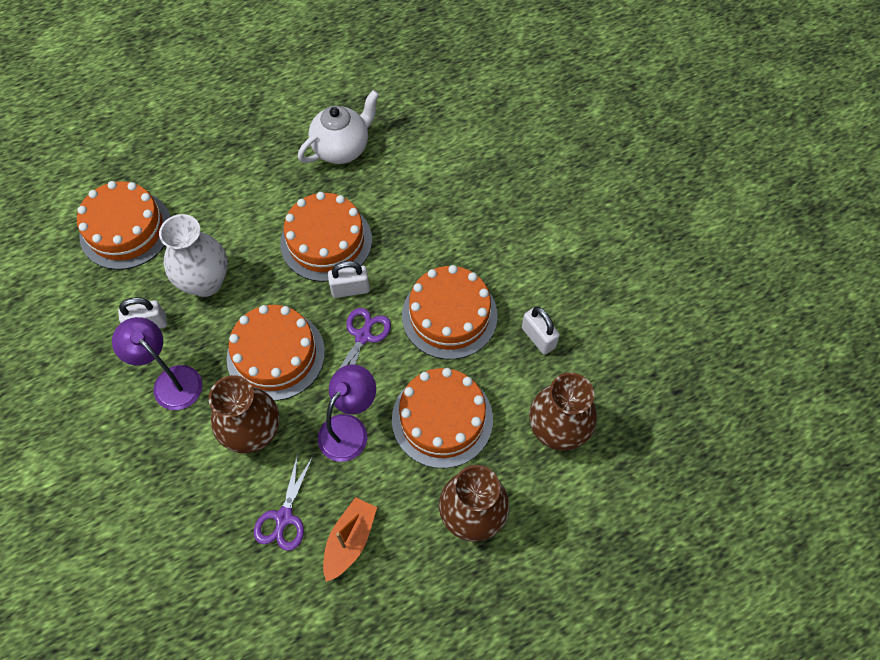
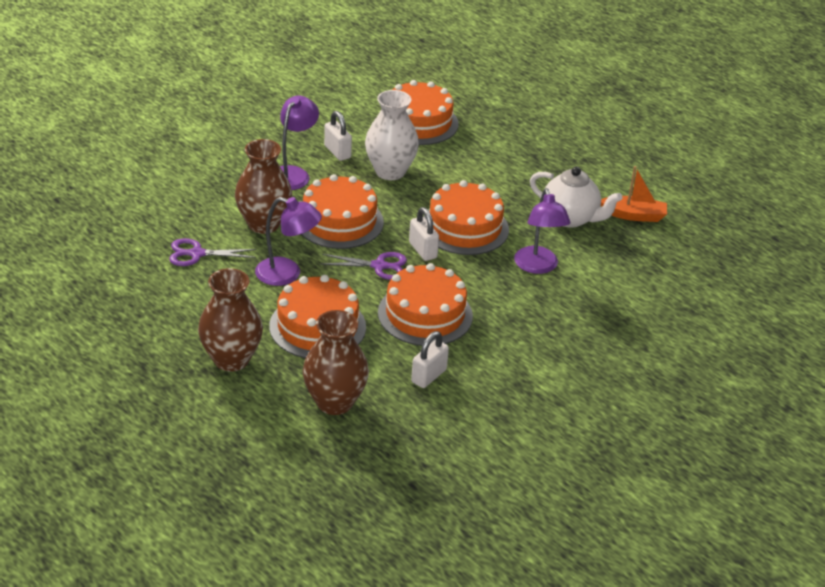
camera: 70 degrees right, 25 degrees down
orange boat [323,497,377,582] -> orange boat moved to [601,166,667,222]
none -> purple lamp [514,188,570,274]

